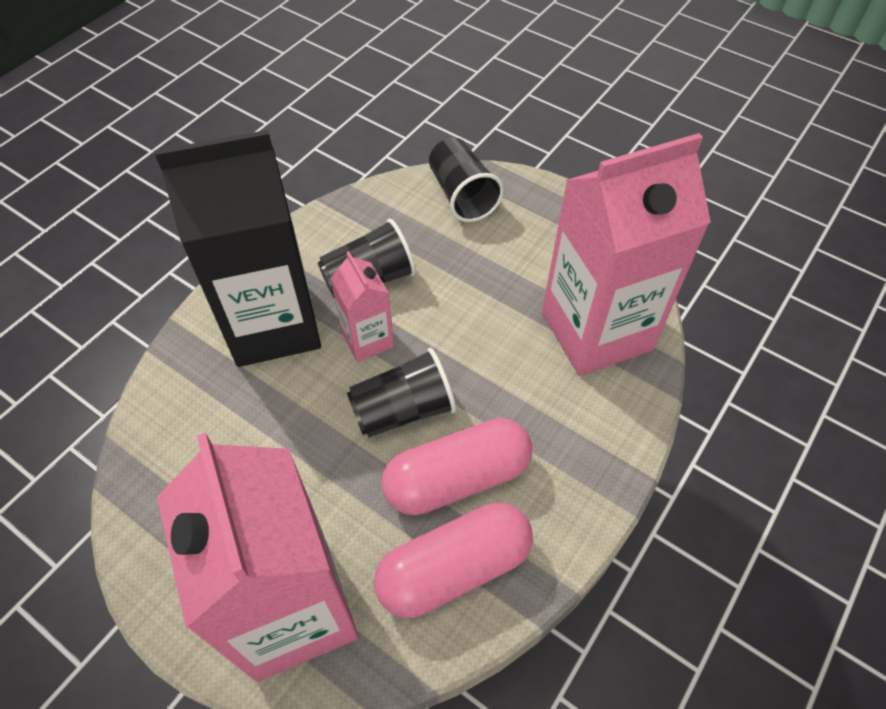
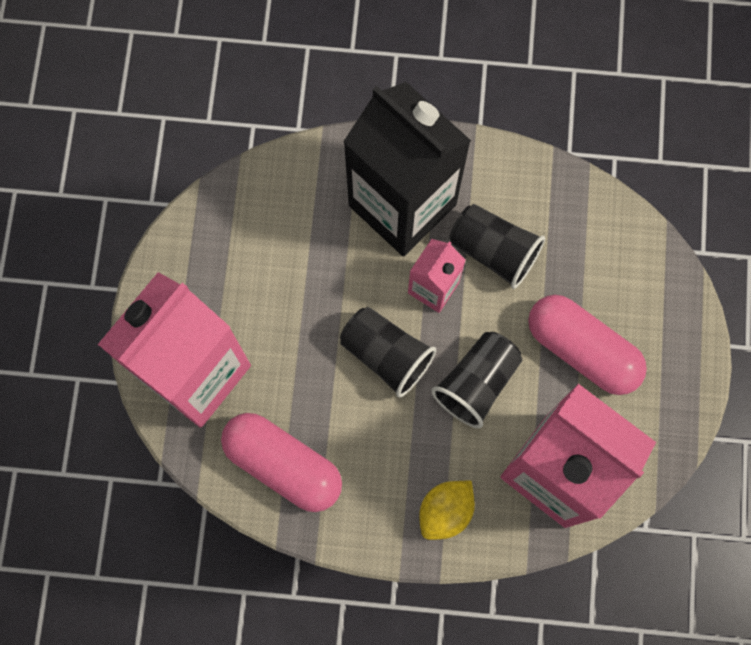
camera: 60 degrees right, 20 degrees up
pink capsule [382,418,532,515] -> pink capsule moved to [528,295,647,395]
black cup [429,137,504,222] -> black cup moved to [431,332,522,428]
none -> yellow lemon [419,481,475,540]

